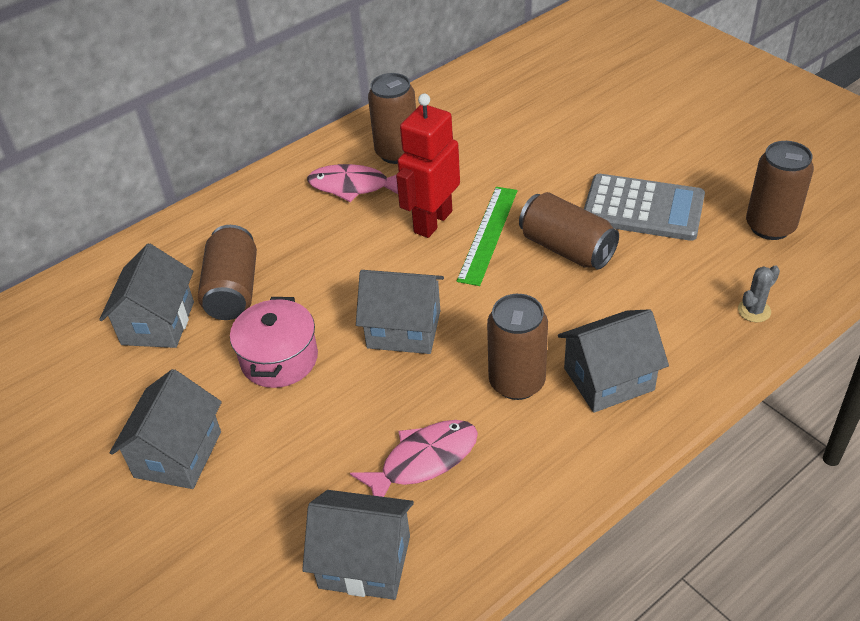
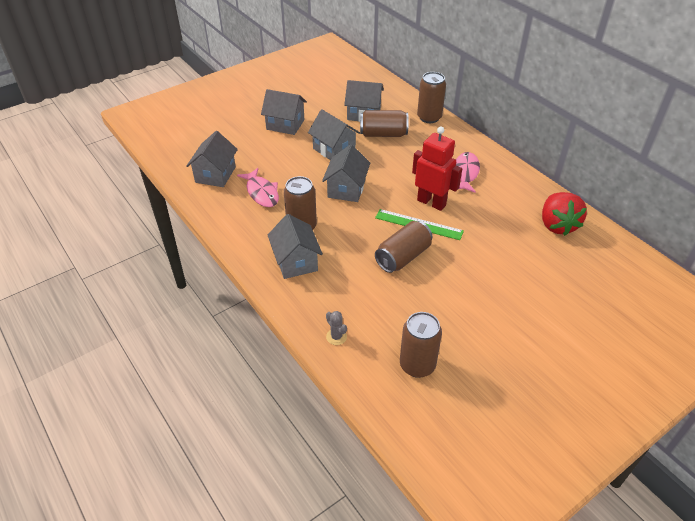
camera: 90 degrees right, 0 degrees up
pink pot [230,297,318,388] -> grey house [308,109,360,160]
brown can [368,73,416,164] -> brown can moved to [417,72,446,123]
grey calculator [584,174,705,241] -> none
none -> red strawberry [542,192,587,236]

